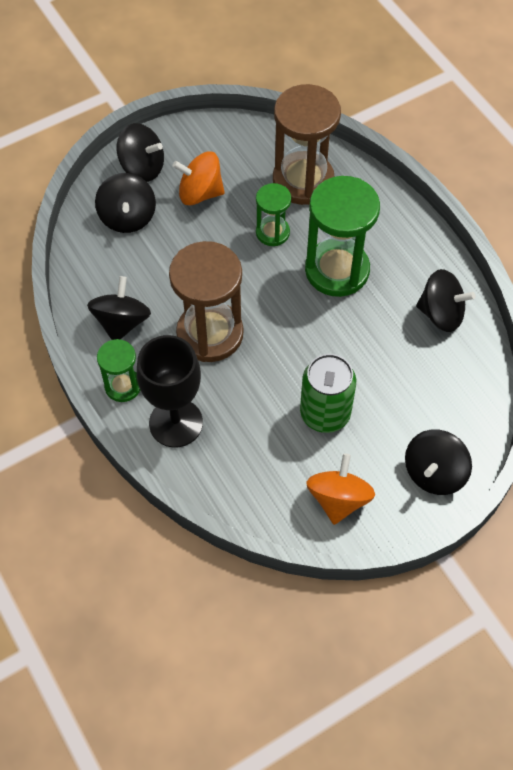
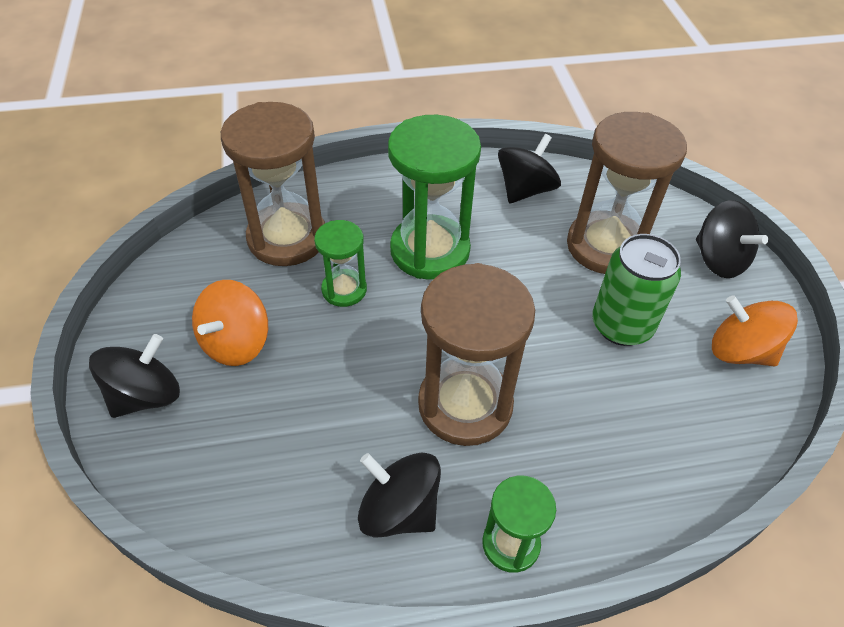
camera: 70 degrees left, 10 degrees down
black spinning top [95,173,156,233] -> none
black goblet [137,335,203,448] -> none
none -> brown hourglass [567,112,687,274]

